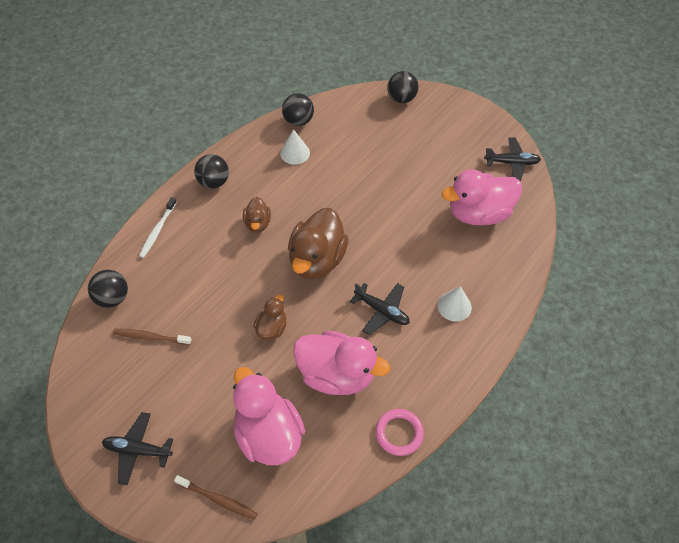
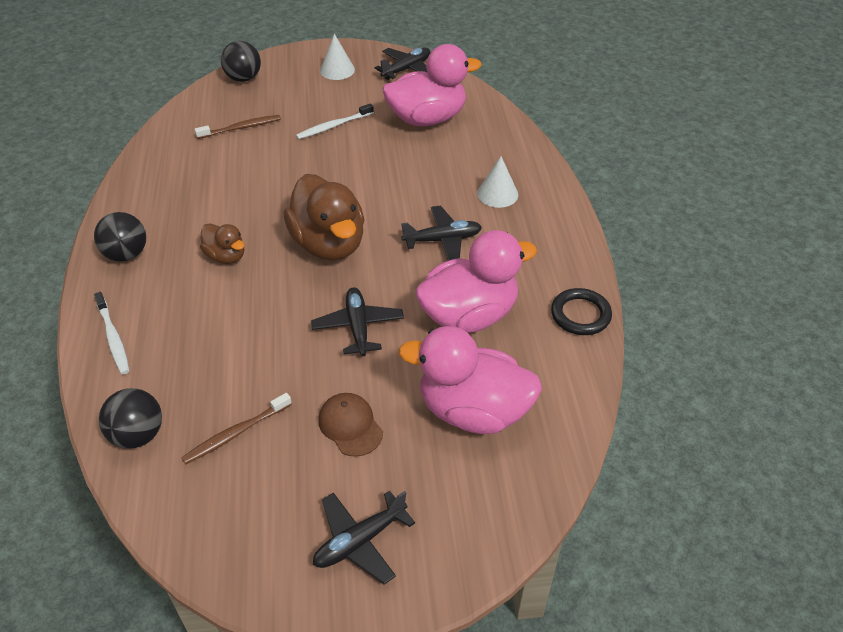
camera: 45 degrees left, 10 degrees down
brown toothbrush [174,475,258,520] -> brown toothbrush moved to [195,115,281,139]
brown duck [253,295,287,340] -> black plane [311,287,404,356]
white cone [280,129,310,165] -> white cone moved to [320,34,355,80]
black ball [282,93,314,126] -> none
pink ring [376,409,424,456] -> black ring [551,288,612,335]
pink duck [442,169,522,225] -> pink duck turned 135 degrees counterclockwise [383,44,482,126]
none -> white toothbrush [296,103,374,139]
none -> brown cap [318,393,383,457]

